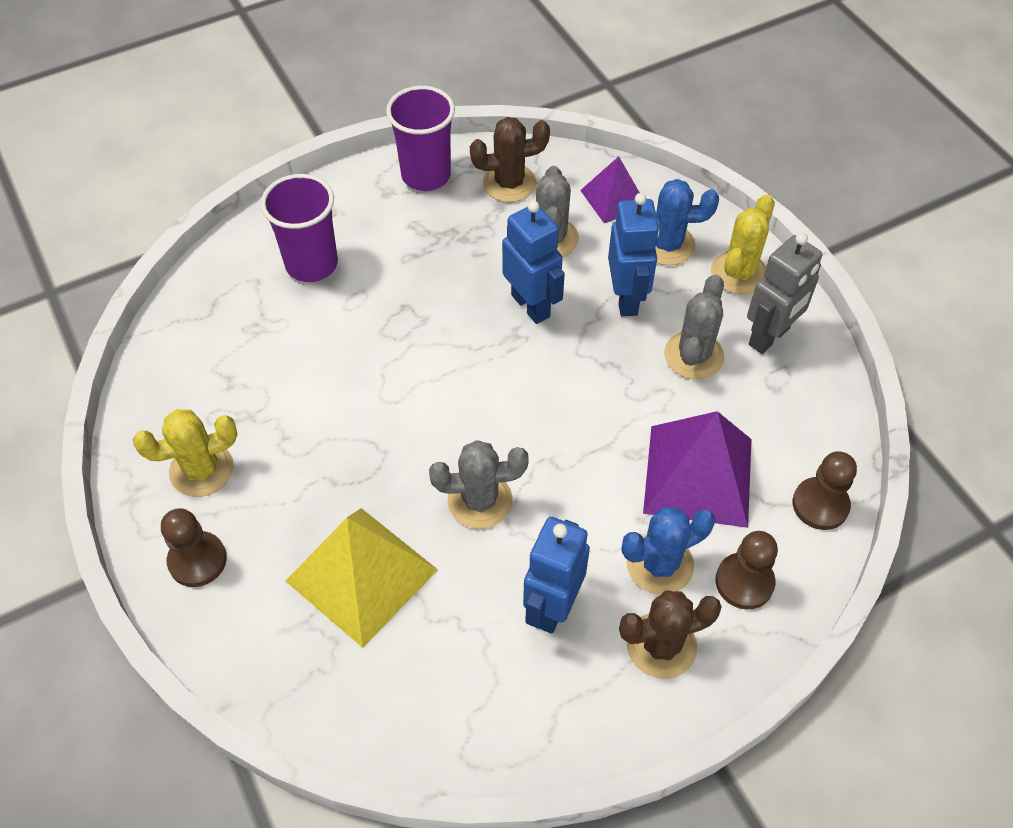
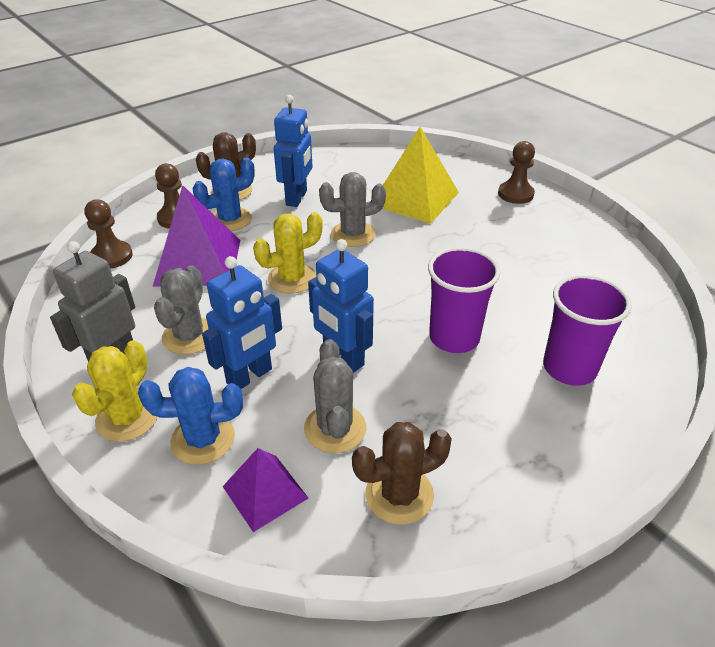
camera: 170 degrees right, 15 degrees down
yellow cactus [133,409,238,497] -> yellow cactus moved to [253,212,323,294]
purple cup [386,86,455,191] -> purple cup moved to [428,247,500,353]
blue robot [608,193,659,317] -> blue robot turned 120 degrees counterclockwise [202,256,282,389]

